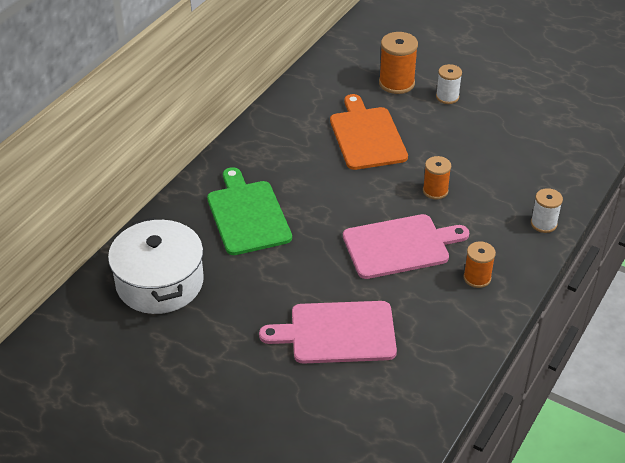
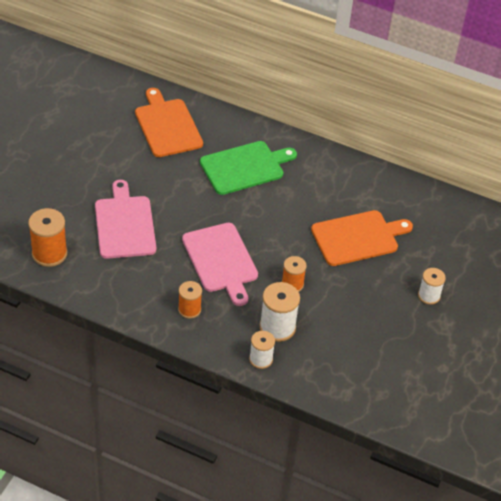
camera: 80 degrees right, 5 degrees up
white pot [108,217,204,314] -> orange cutting board [135,88,203,157]
orange spool [379,32,418,94] -> orange spool moved to [28,208,67,267]
none -> white spool [259,282,300,342]

